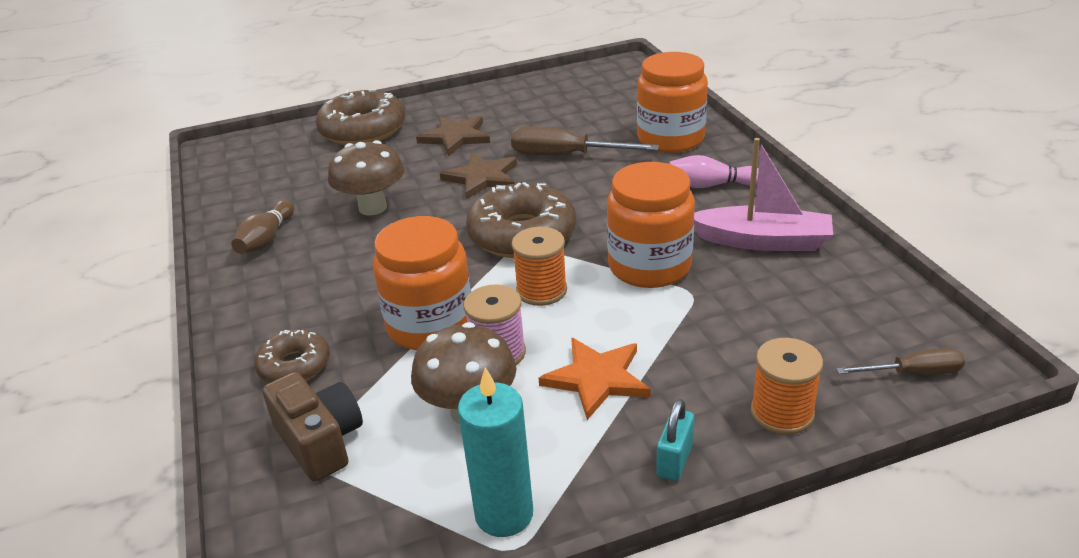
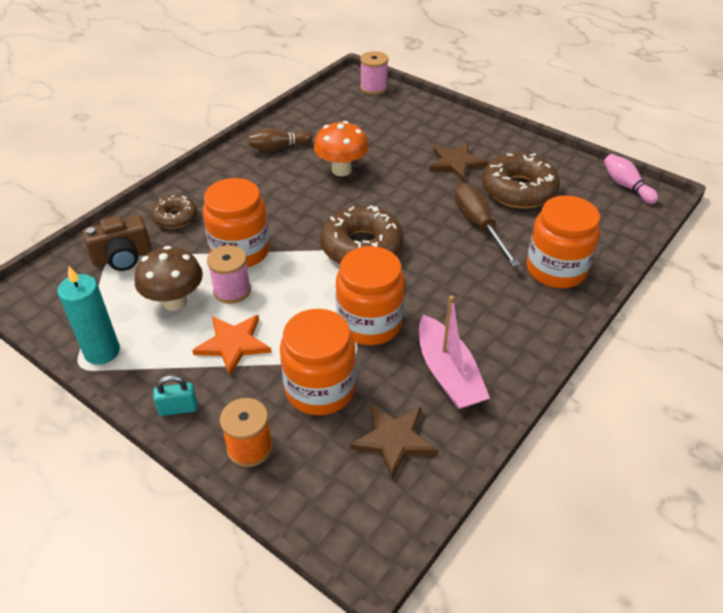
camera: 55 degrees right, 10 degrees up
brown camera [262,372,363,482] -> brown camera turned 45 degrees clockwise [83,215,152,271]
brown donut [316,89,405,145] -> brown donut moved to [482,153,560,208]
brown mushroom [328,140,404,216] -> orange mushroom [314,121,369,176]
brown star [440,152,517,199] -> brown star moved to [350,404,437,479]
orange spool [512,227,567,306] -> none
pink bowling pin [669,155,759,188] -> pink bowling pin moved to [604,154,659,204]
brown screwdriver [836,348,965,375] -> none
none -> orange jar [280,309,356,415]
none -> pink spool [360,51,388,95]

